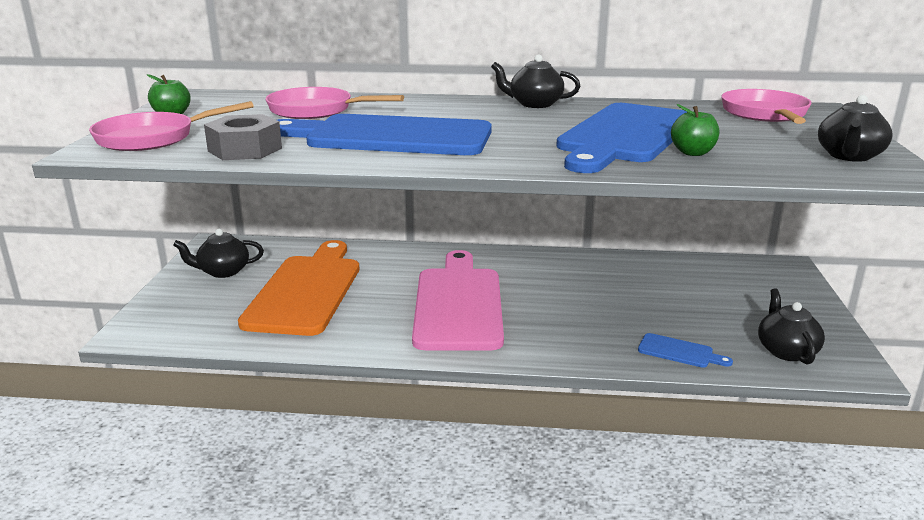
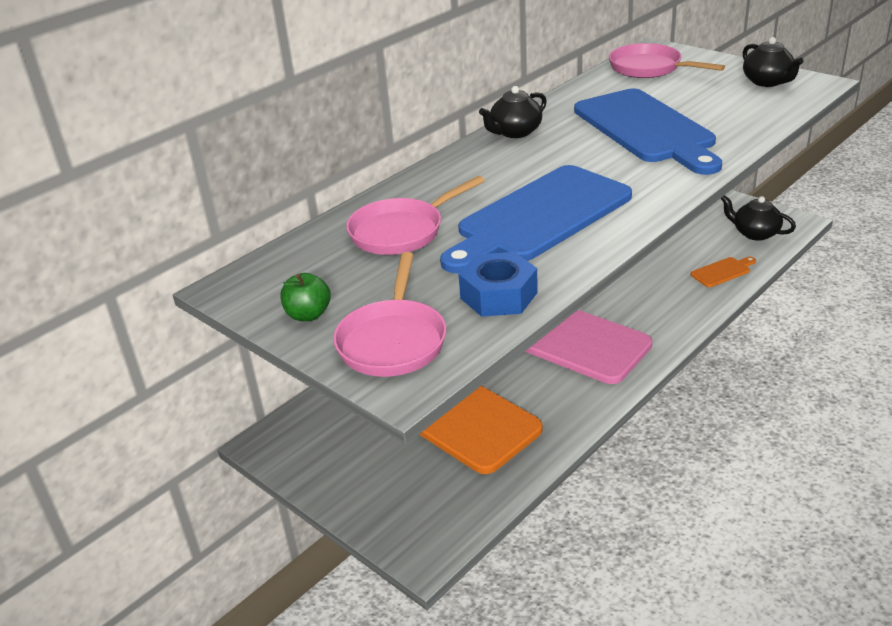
camera: 50 degrees left, 10 degrees up
black teapot [173,229,264,278] -> none
grey nut [204,114,282,160] -> blue nut [459,252,538,317]
blue cutting board [638,333,733,368] -> orange cutting board [691,257,756,287]
green apple [671,104,719,156] -> none

